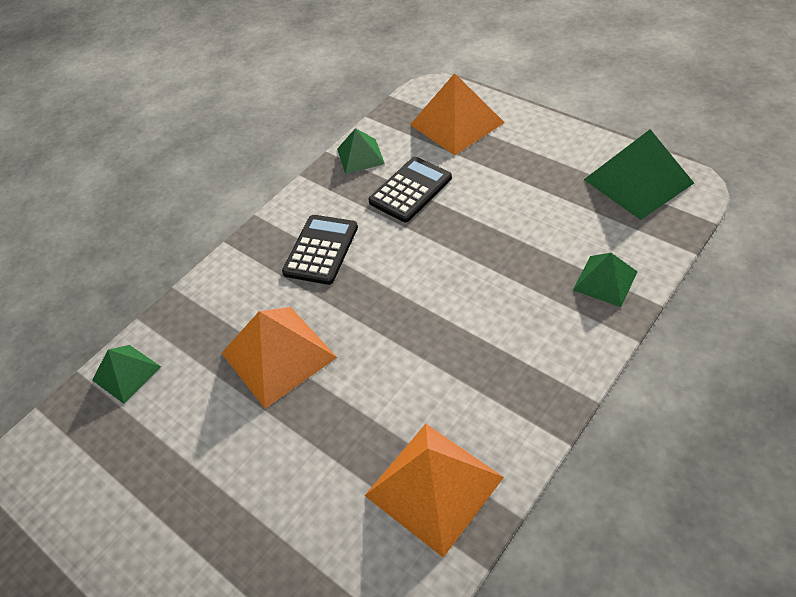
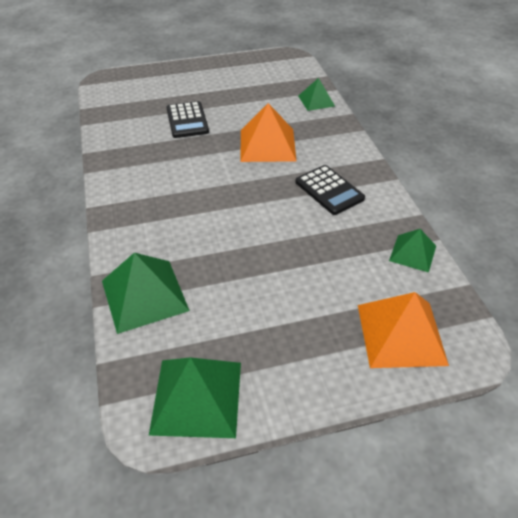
camera: 120 degrees right, 5 degrees down
orange pyramid [364,424,504,558] -> none
black calculator [368,157,452,222] -> black calculator moved to [166,101,209,138]
green pyramid [573,253,638,307] -> green pyramid [102,253,190,334], size x1.70

